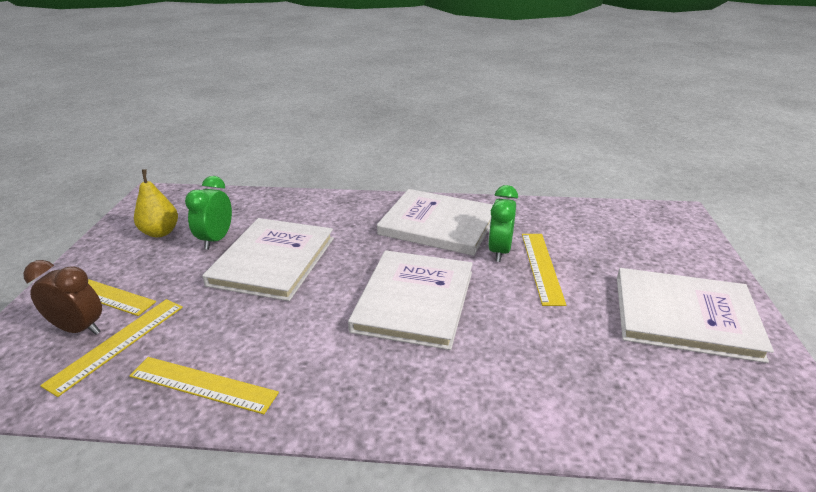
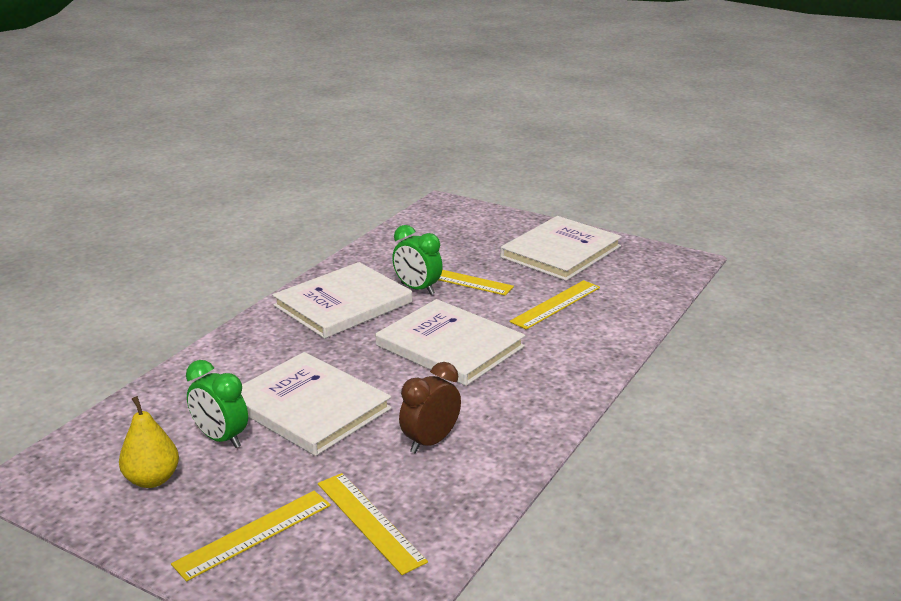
camera: 65 degrees left, 5 degrees down
brown clock [23,260,102,335] -> brown clock moved to [399,362,461,454]
yellow ruler [129,357,279,415] -> yellow ruler moved to [510,280,600,330]

